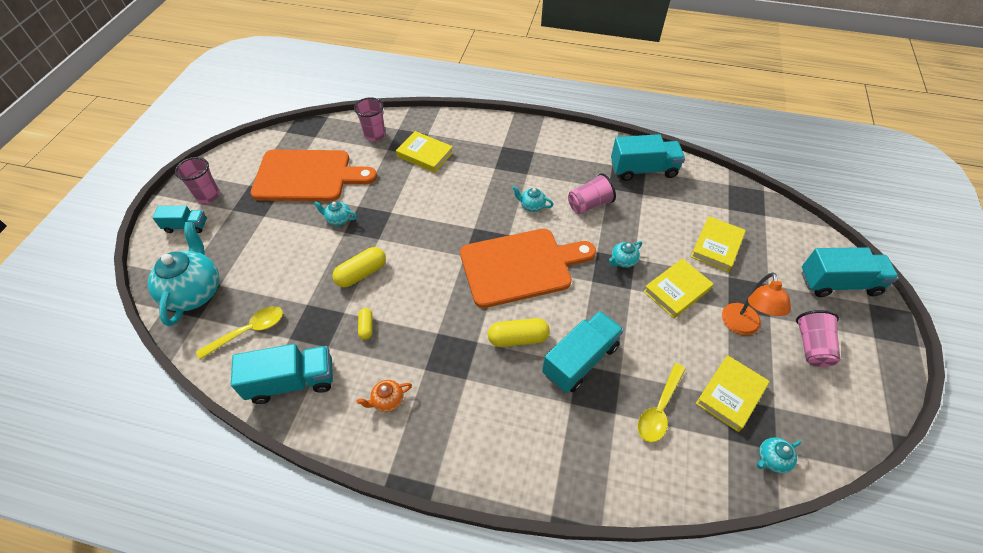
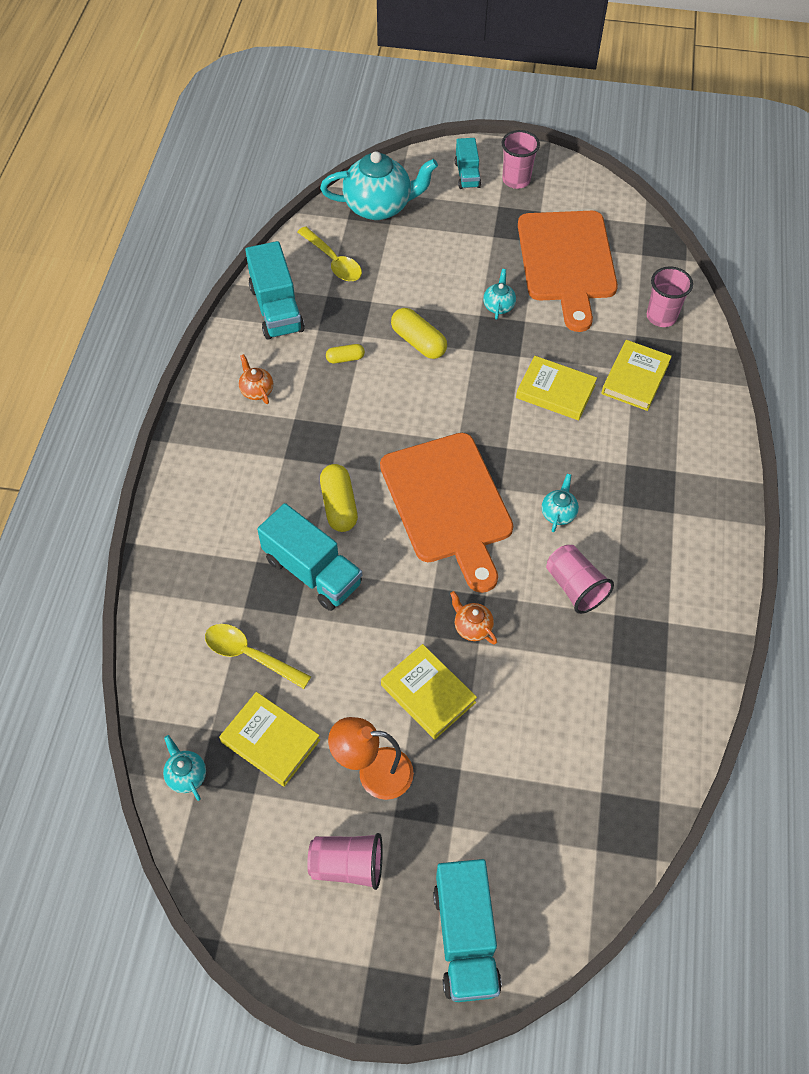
camera: 85 degrees right, 5 degrees up
turquoise teapot [609,241,642,268] -> orange teapot [450,591,497,644]
turquoise truck [611,134,685,181] -> none
yellow book [691,216,746,272] -> yellow book moved to [516,356,597,420]

